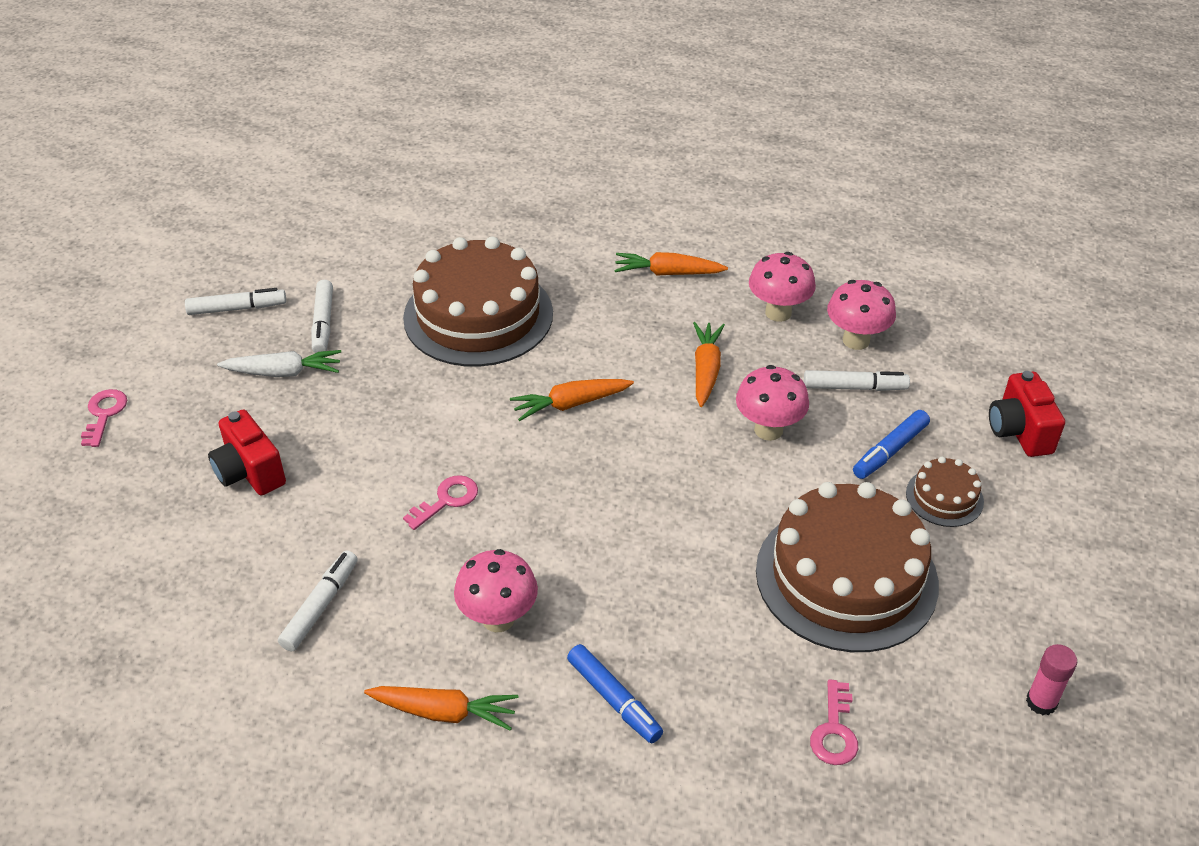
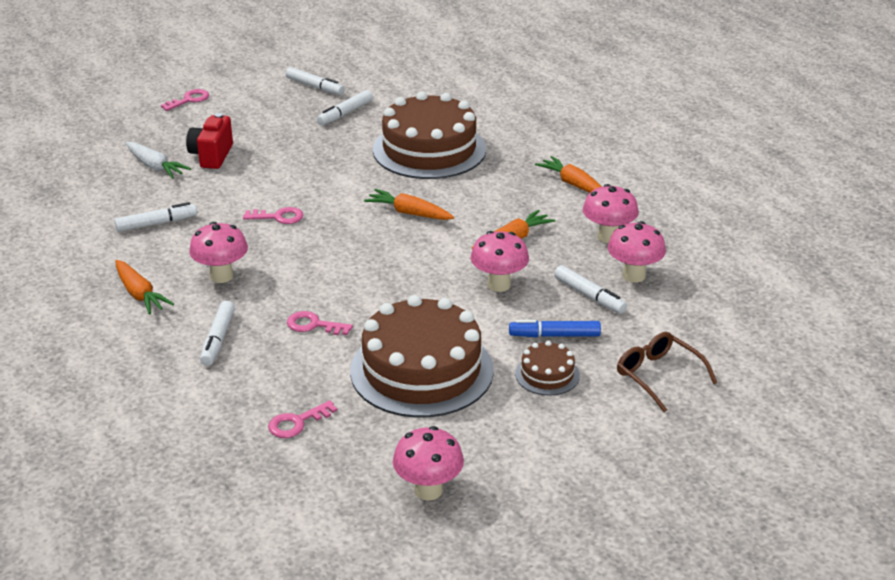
camera: 45 degrees right, 10 degrees down
white carrot [217,350,341,377] -> white carrot moved to [126,142,191,179]
blue marker [567,644,663,743] -> white marker [200,301,235,366]
red camera [989,371,1065,457] -> brown glasses [617,332,717,412]
pink glue stick [1026,644,1077,715] -> pink mushroom [393,426,464,501]
none -> pink key [287,311,353,335]

